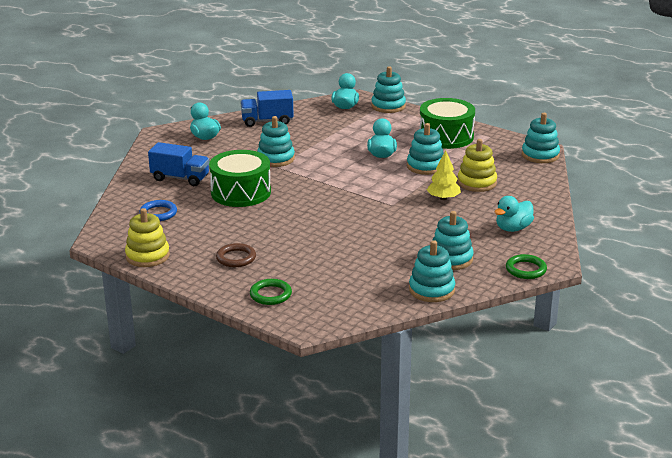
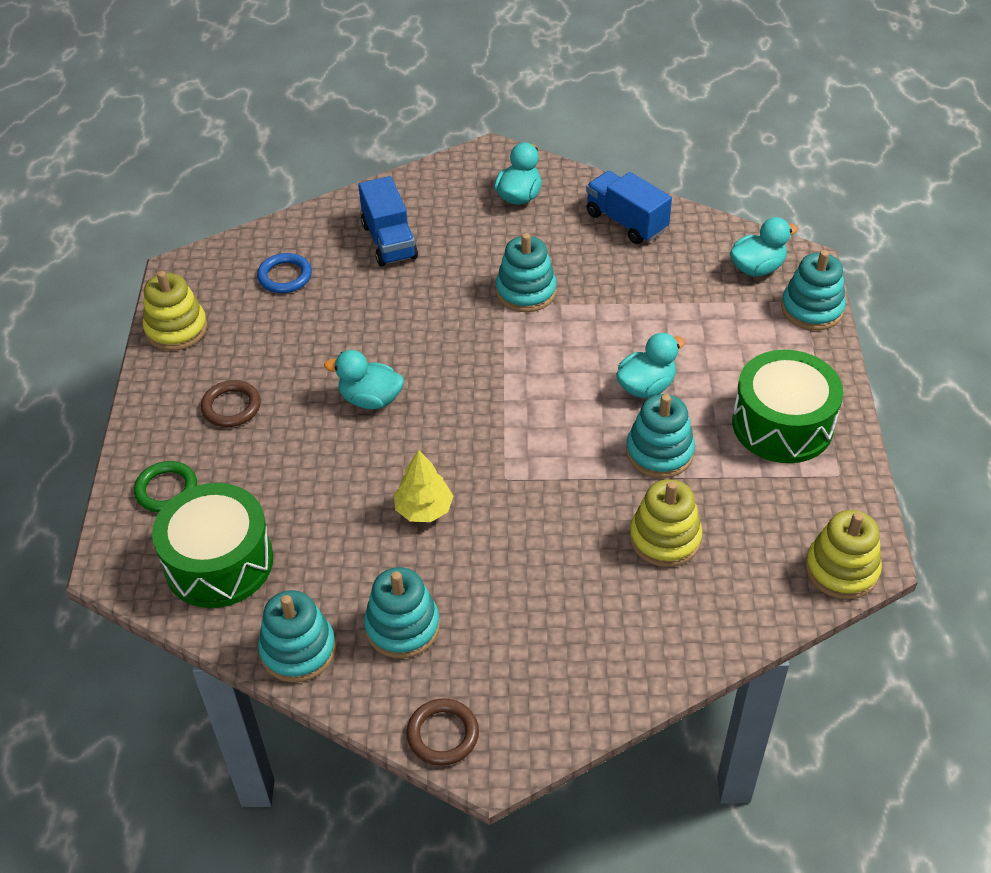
camera: 55 degrees right, 20 degrees up
green drum [209,150,271,207] -> green drum moved to [152,483,273,608]
yellow tree [427,150,461,200] -> yellow tree moved to [394,450,453,522]
turquoise duck [494,196,534,232] -> turquoise duck moved to [324,350,404,409]
green ring [506,254,547,279] -> brown ring [407,698,479,766]
turquoise stacking toy [522,113,560,163] -> yellow stacking toy [805,510,882,600]

